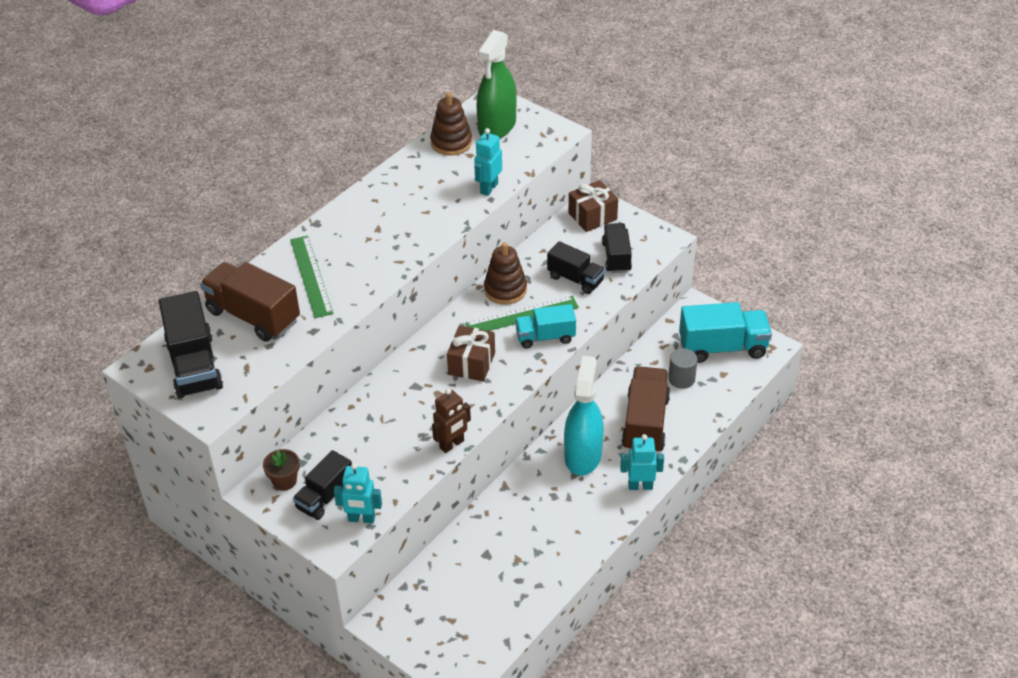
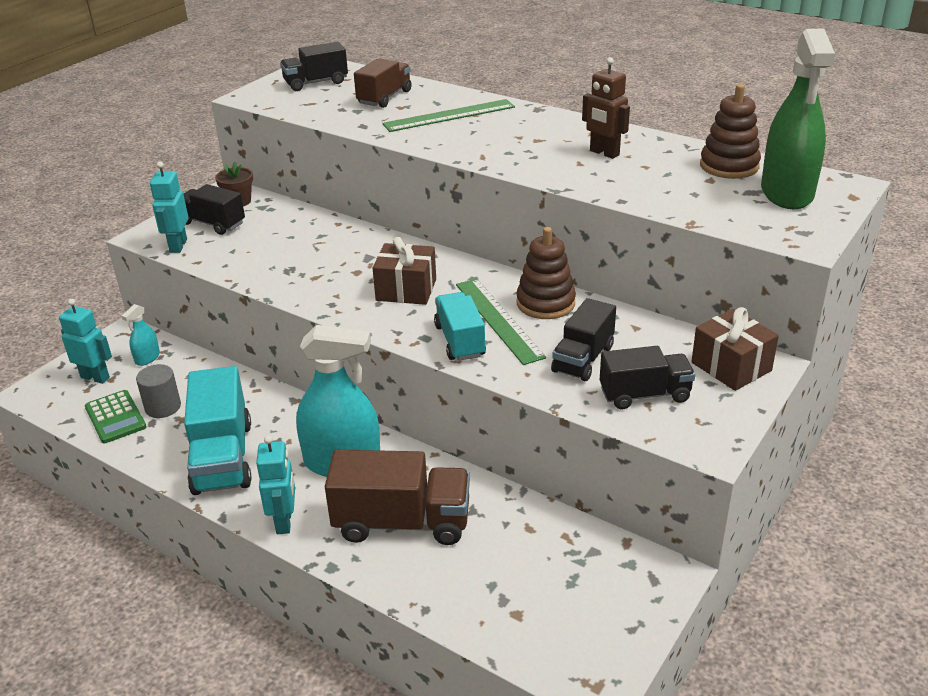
camera: 85 degrees right, 10 degrees down
black truck [159,291,223,398] -> black truck [280,42,348,91], size x0.63
brown truck [200,262,300,342] -> brown truck [354,58,412,108], size x0.63
brown robot [432,388,471,453] -> brown robot moved to [582,57,630,159]
turquoise robot [474,128,502,196] -> turquoise robot moved to [59,299,112,384]
green spray bottle [476,30,517,139] -> green spray bottle turned 105 degrees counterclockwise [761,29,835,209]
grey cylinder [668,348,698,389] -> grey cylinder moved to [136,364,181,418]
turquoise truck [679,302,772,363] -> turquoise truck moved to [184,366,252,495]
none -> green calculator [85,390,146,443]
none -> turquoise spray bottle [121,304,160,366]

